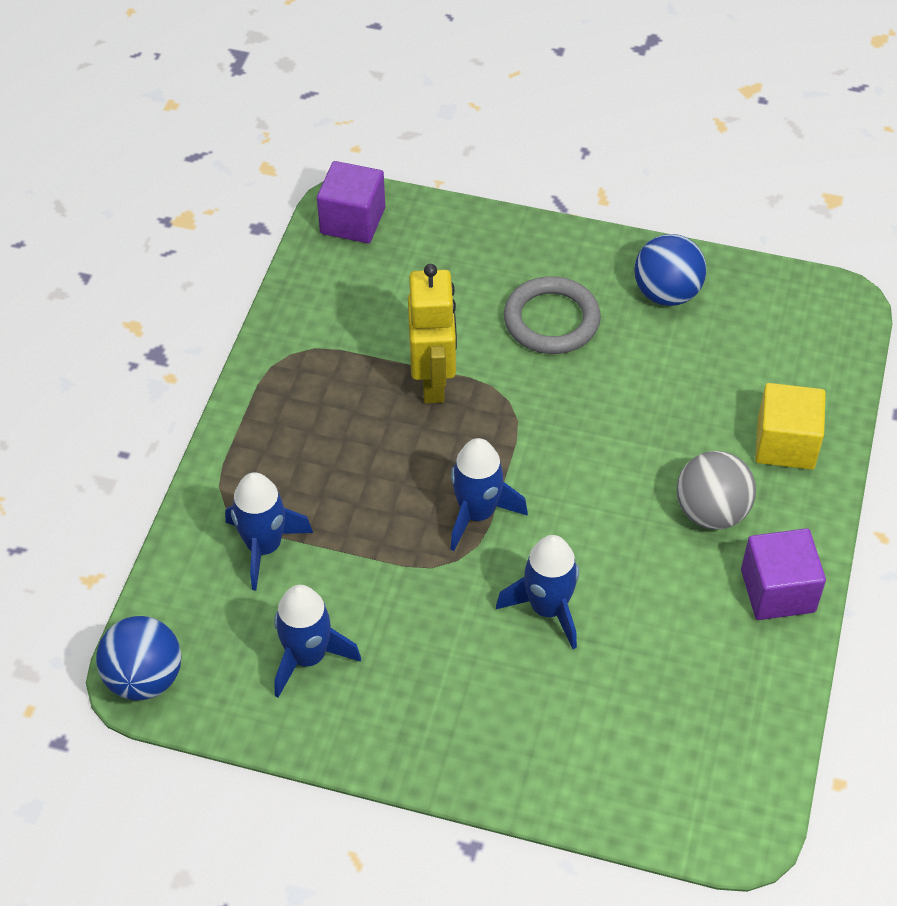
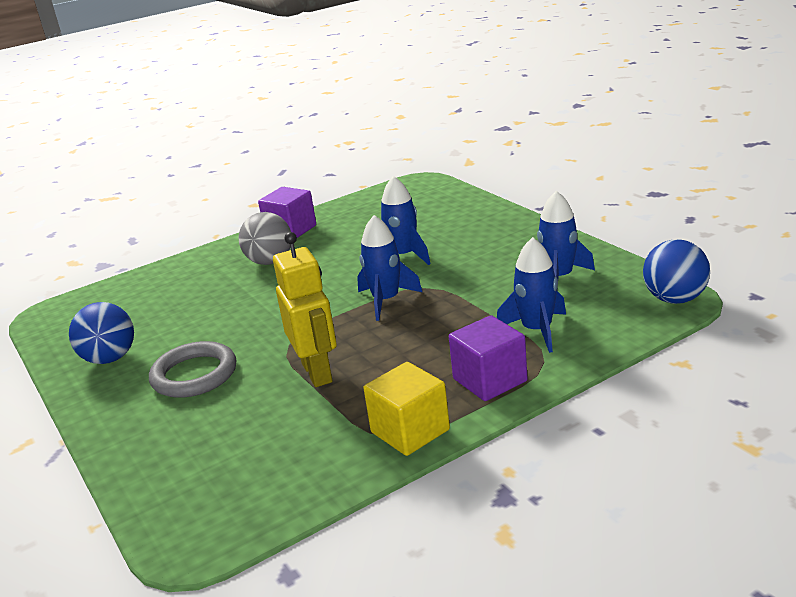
camera: 135 degrees left, 25 degrees down
purple cube [317,161,385,243] -> purple cube moved to [449,315,528,401]
yellow robot [408,264,457,403] -> yellow robot turned 120 degrees clockwise [273,232,337,387]
yellow cube [755,383,826,470] -> yellow cube moved to [363,362,450,456]

